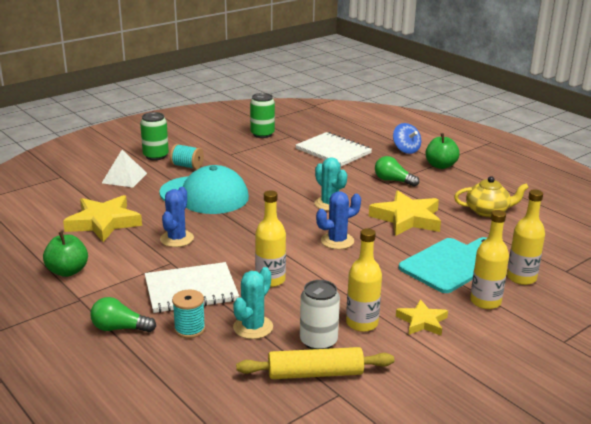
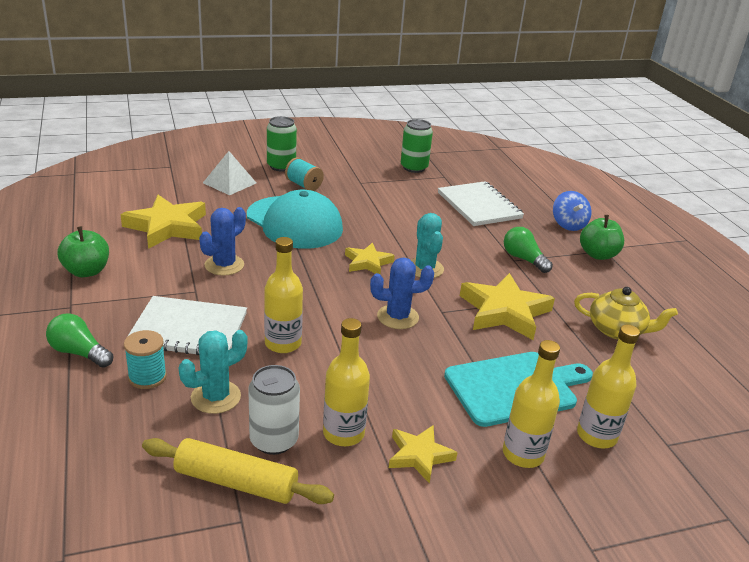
camera: 20 degrees right, 5 degrees up
none -> yellow star [345,243,395,274]

